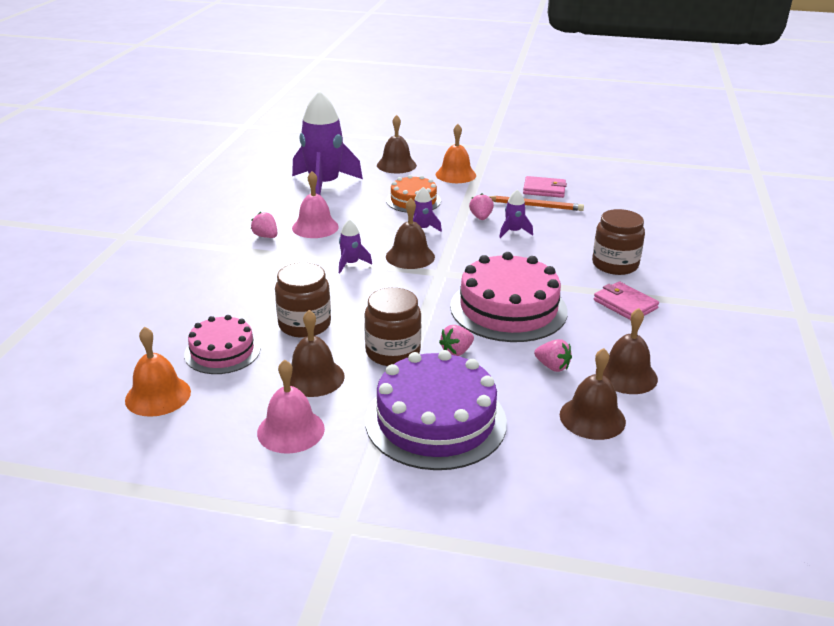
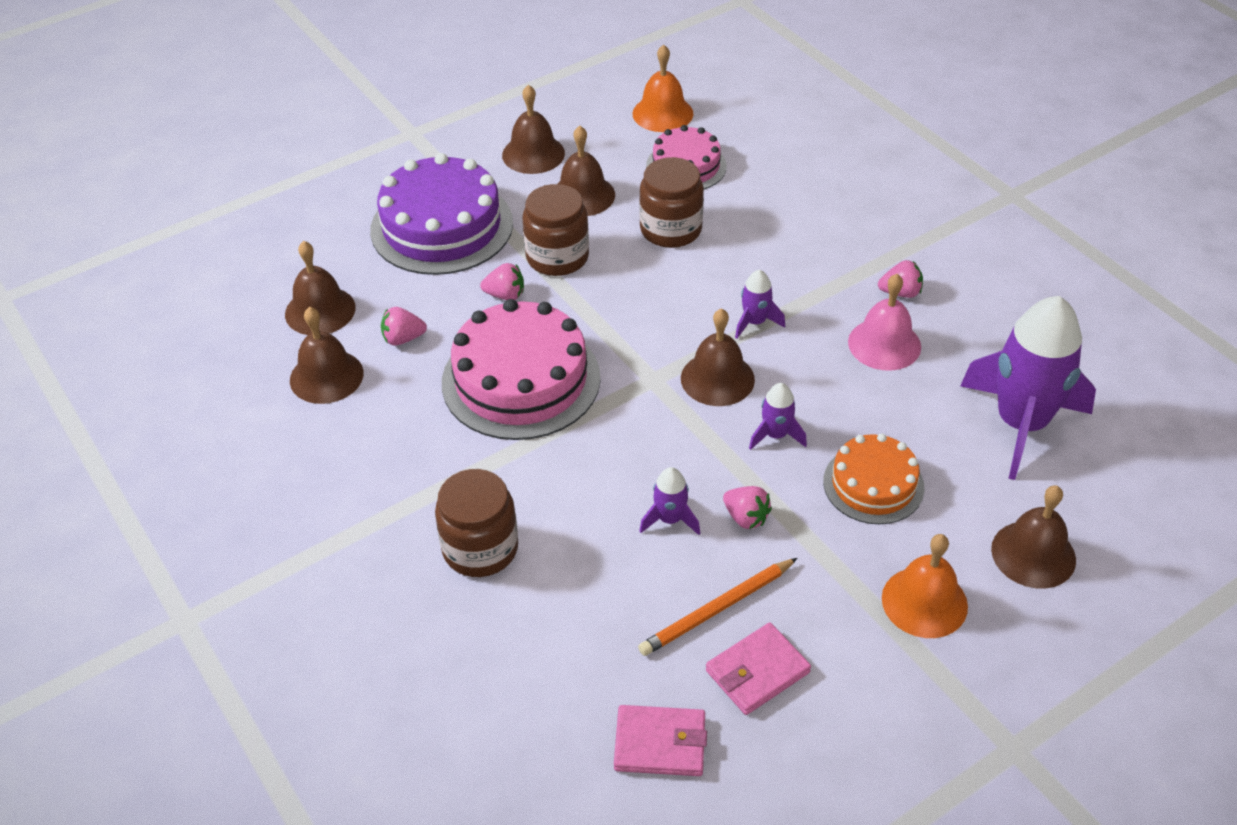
camera: 135 degrees right, 15 degrees up
pink bell [257,359,325,454] -> brown bell [502,85,565,174]
pink strawberry [439,325,474,356] -> pink strawberry turned 90 degrees clockwise [480,263,524,300]
pink wallet [594,281,659,320] -> pink wallet moved to [614,705,707,776]

